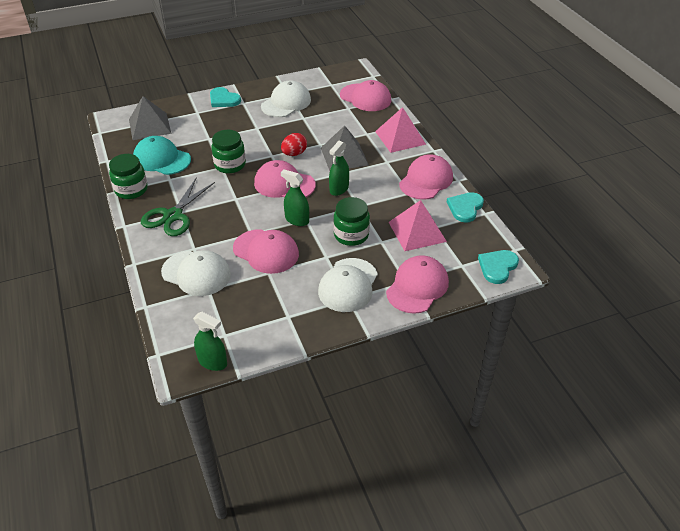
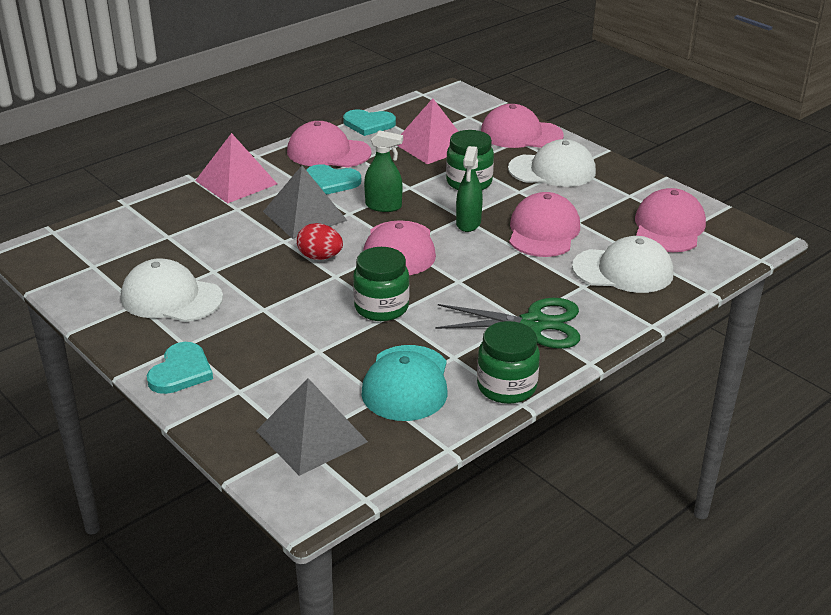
camera: 110 degrees left, 10 degrees down
white cap [161,250,231,296] -> white cap turned 90 degrees clockwise [572,236,674,293]
green spray bottle [193,312,227,371] -> none
pink cap [340,80,391,111] -> pink cap moved to [635,188,706,252]
turquoise heart [478,250,519,284] -> turquoise heart moved to [306,164,361,195]

